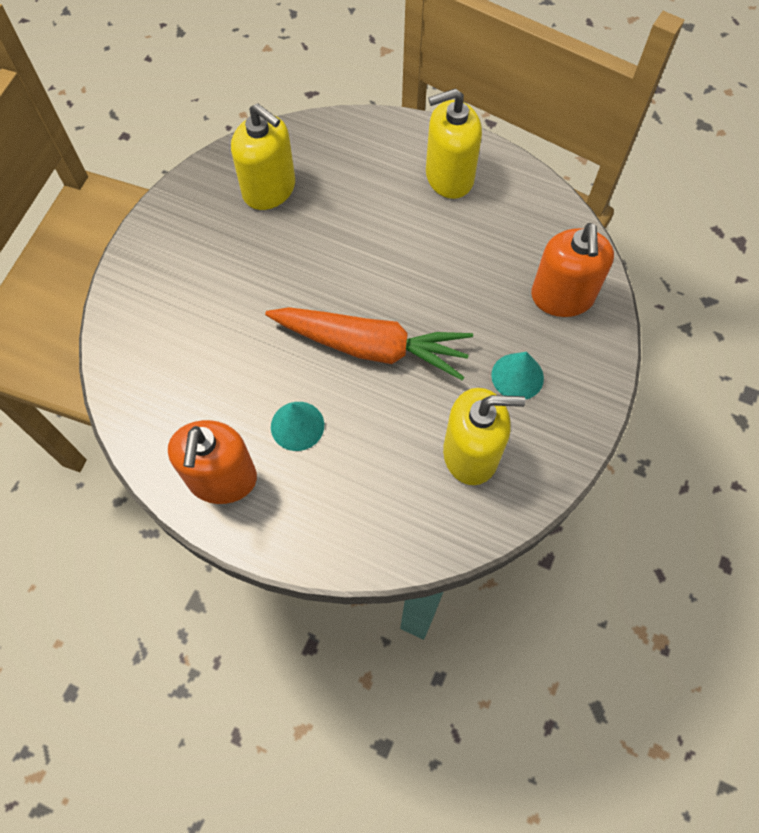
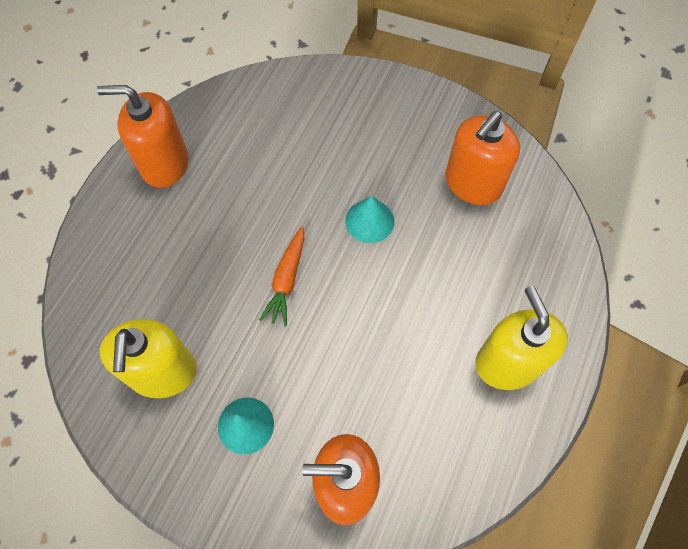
camera: 90 degrees right, 0 degrees up
yellow soap dispenser [231,103,295,210] -> orange soap dispenser [445,111,520,205]
orange carrot [265,307,473,380] -> orange carrot [259,226,305,327], size x0.53
turquoise cone [271,402,324,451] -> turquoise cone moved to [345,196,394,243]

